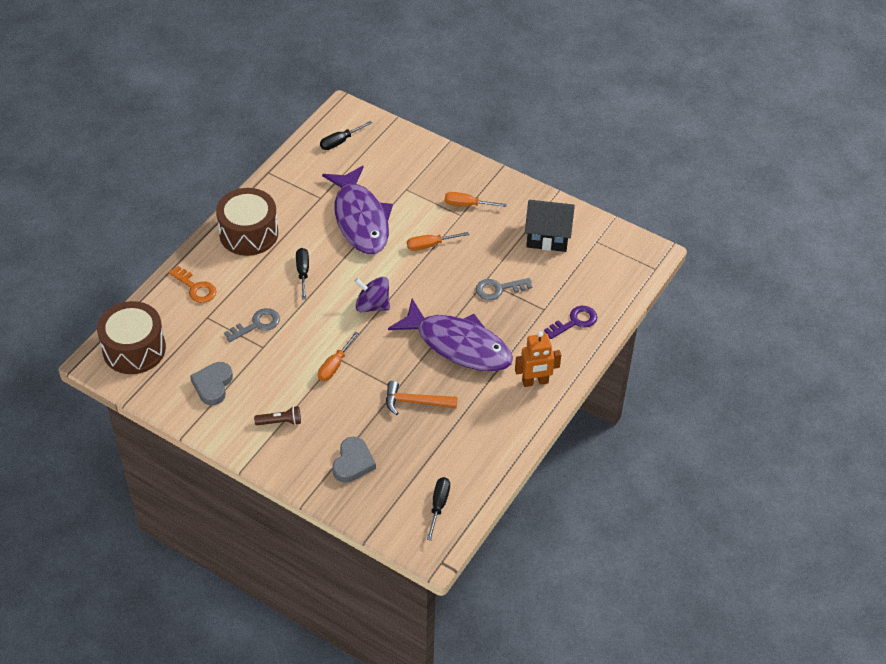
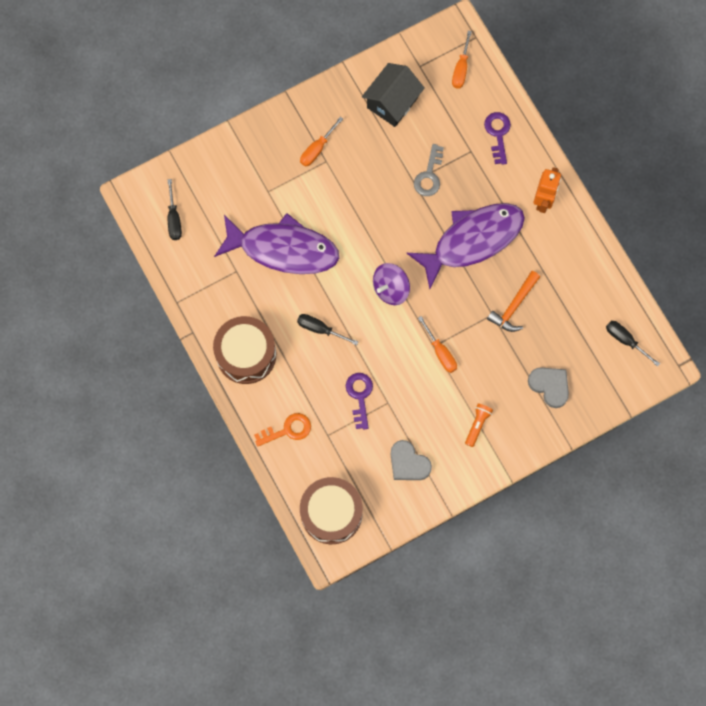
camera: 60 degrees left, 25 degrees up
grey key [224,308,280,342] -> purple key [346,373,373,429]
brown flashlight [254,406,301,425] -> orange flashlight [465,403,493,447]
orange screwdriver [407,232,469,251] -> orange screwdriver moved to [452,31,472,88]

